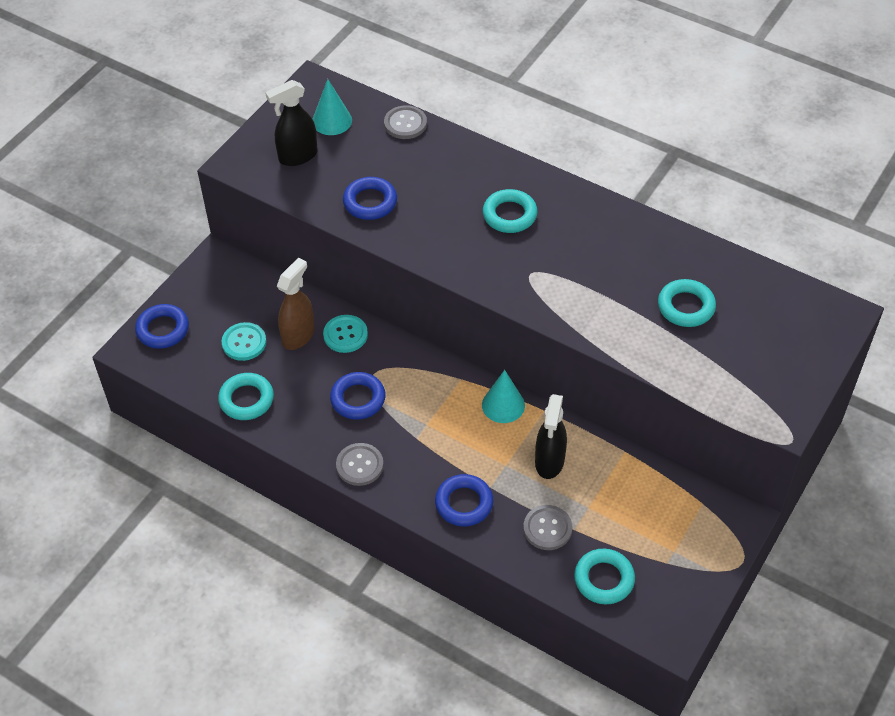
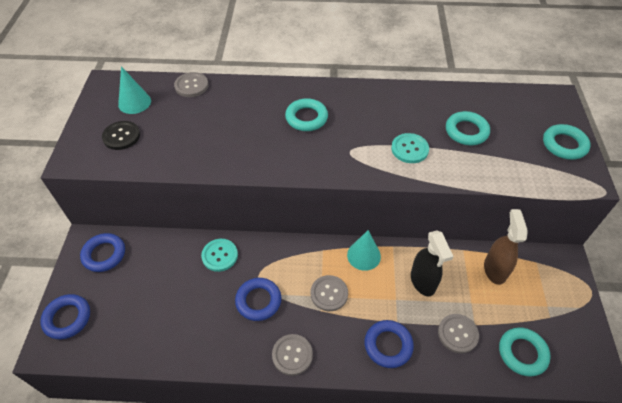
camera: 30 degrees left, 0 degrees up
turquoise ring [218,373,274,420] -> turquoise ring moved to [543,124,591,160]
turquoise button [222,322,267,361] -> turquoise button moved to [391,133,429,163]
black spray bottle [265,80,318,166] -> black button [102,121,140,150]
brown spray bottle [277,258,315,350] -> brown spray bottle moved to [484,209,528,285]
blue ring [343,177,397,220] -> blue ring moved to [80,233,125,272]
none -> grey button [310,275,348,311]

